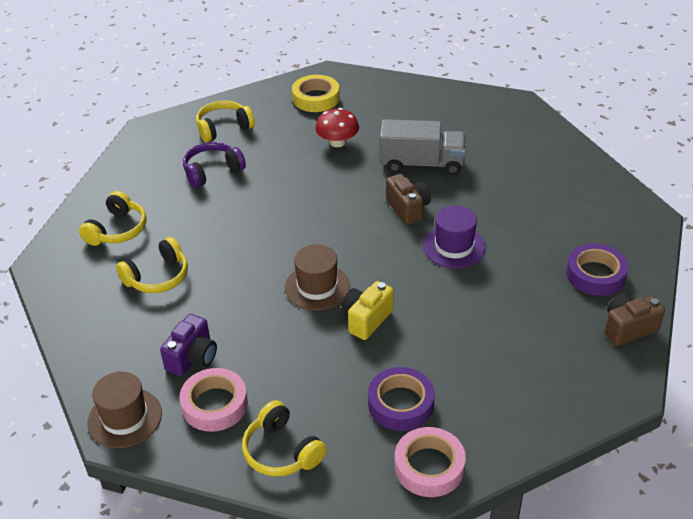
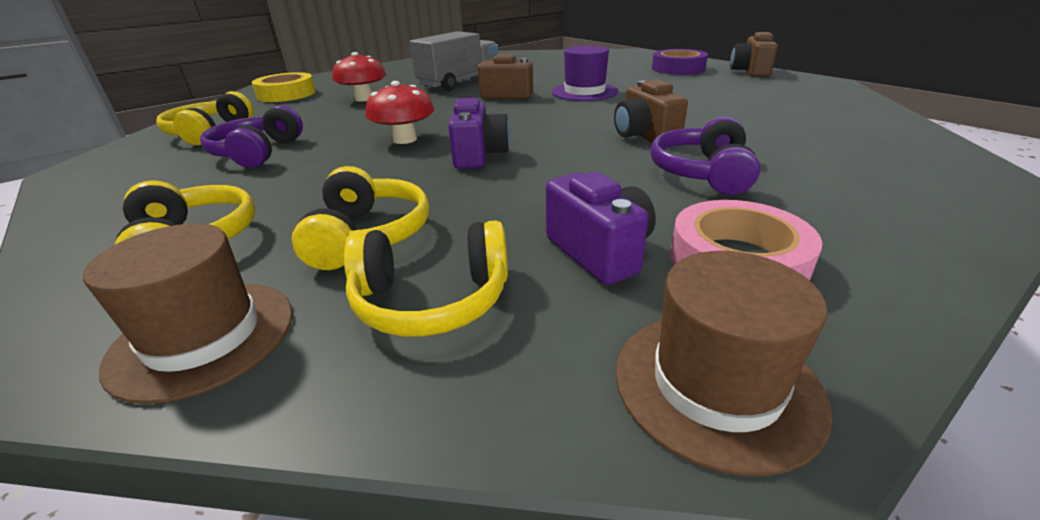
camera: 55 degrees left, 10 degrees down
yellow headphones [242,400,327,476] -> yellow headphones moved to [344,220,508,337]
brown hat [285,244,350,310] -> brown hat moved to [83,223,293,404]
yellow camera [341,281,394,340] -> brown camera [614,79,688,143]
purple tape [368,367,435,431] -> none
pink tape [395,427,466,497] -> none
none -> red mushroom [365,81,434,144]
none -> purple camera [448,98,510,169]
none -> purple headphones [650,116,760,195]

